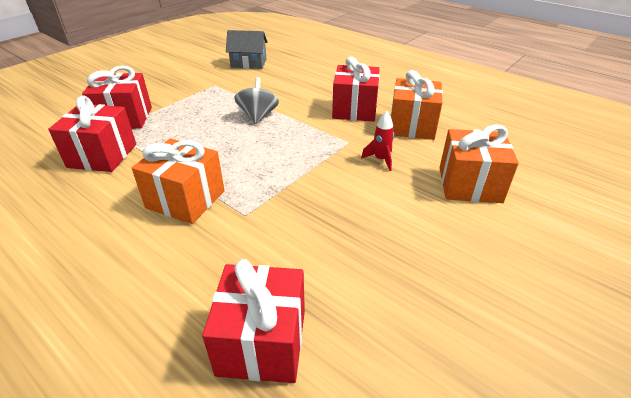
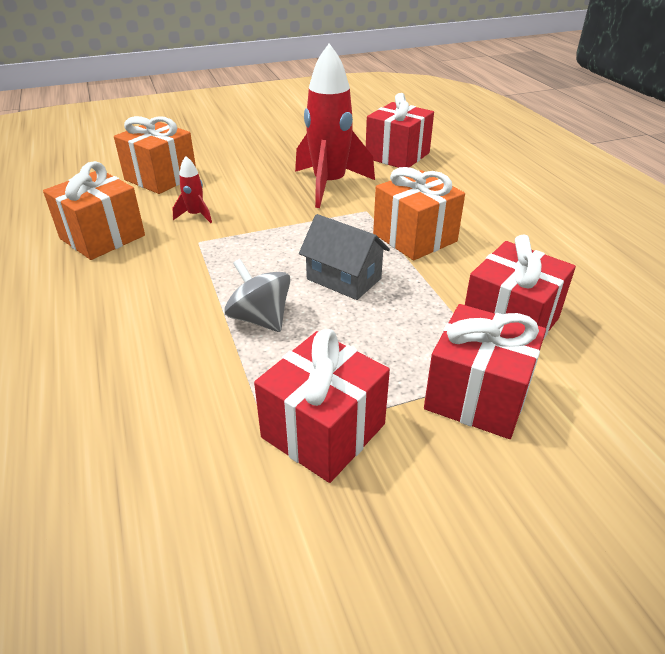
camera: 150 degrees left, 0 degrees up
grey house [226,30,268,69] -> grey house moved to [299,214,390,300]
grey spinning top [234,77,279,124] -> grey spinning top turned 105 degrees clockwise [224,259,291,332]
red gift [332,57,380,122] -> red gift moved to [254,329,390,483]
none -> red rocket [295,43,375,208]

